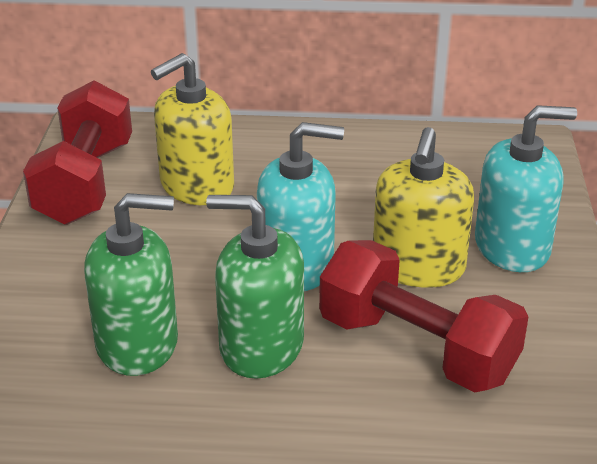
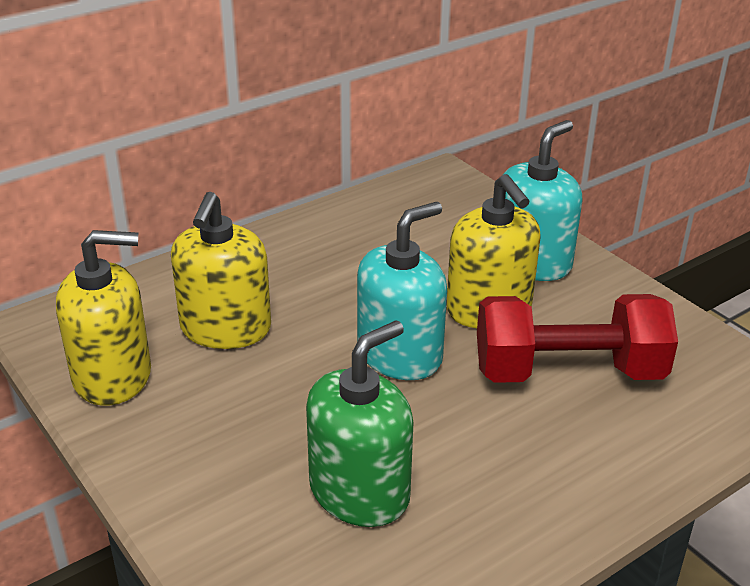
camera: 40 degrees left, 0 degrees up
red dumbbell [23,80,132,225] -> yellow soap dispenser [56,230,151,406]
green soap dispenser [206,195,304,379] -> none

